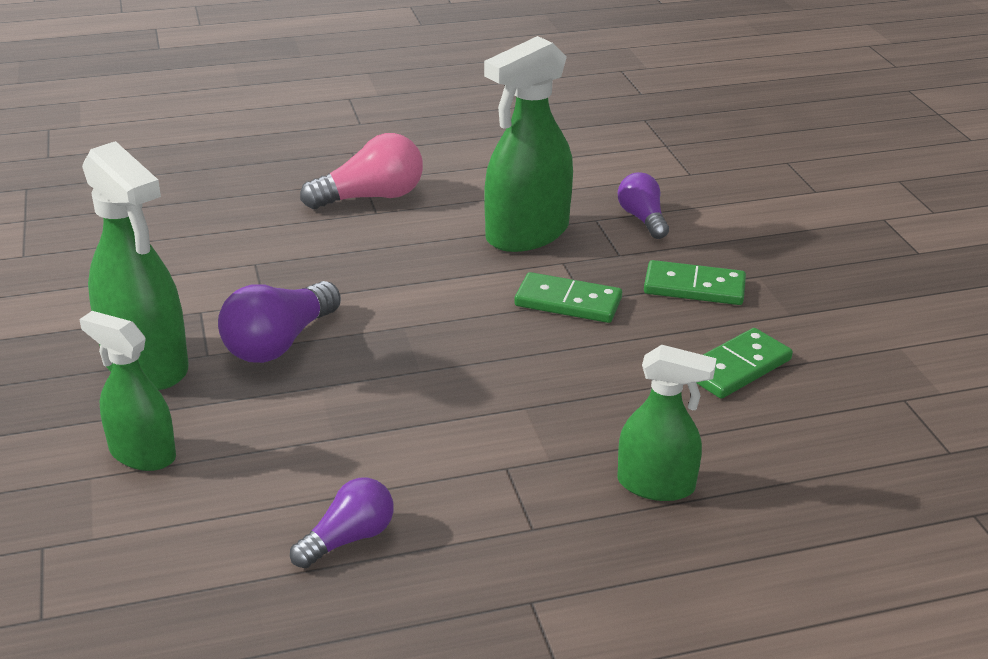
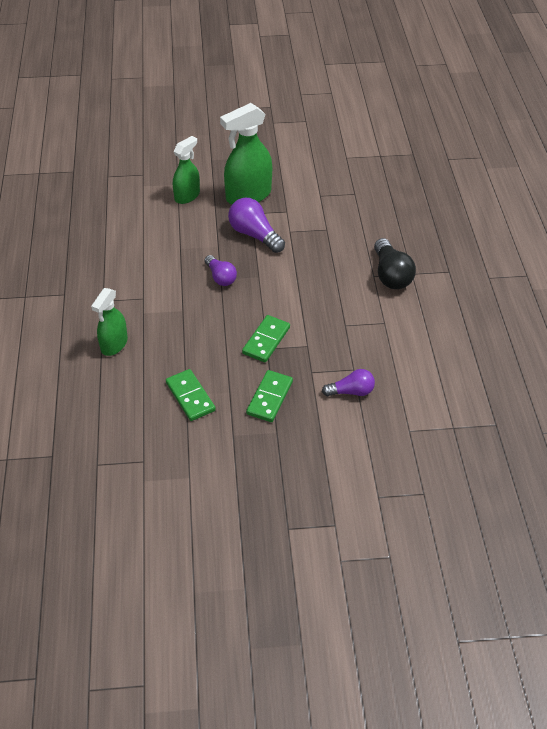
camera: 100 degrees right, 15 degrees up
purple light bulb [290,478,394,568] -> purple light bulb moved to [205,255,237,286]
pink light bulb [300,133,423,209] -> black light bulb [374,238,416,289]
green spray bottle [484,36,573,252] -> none

